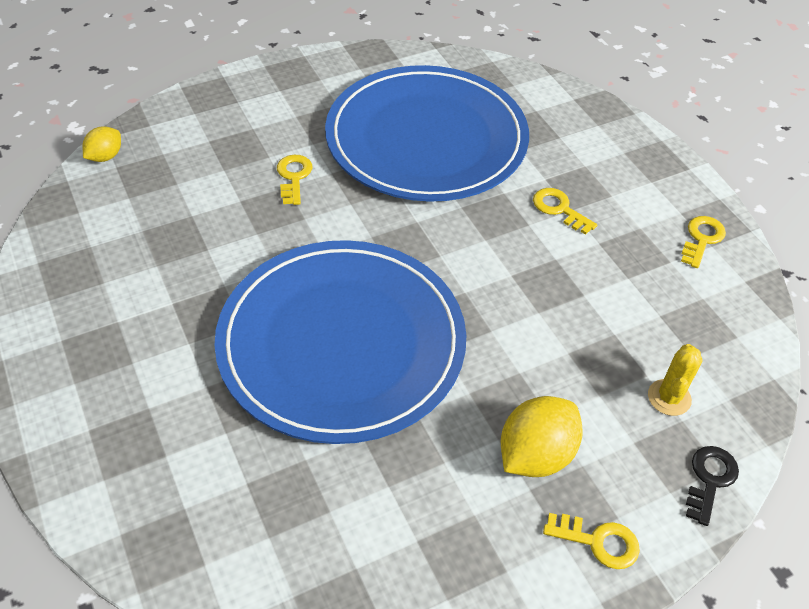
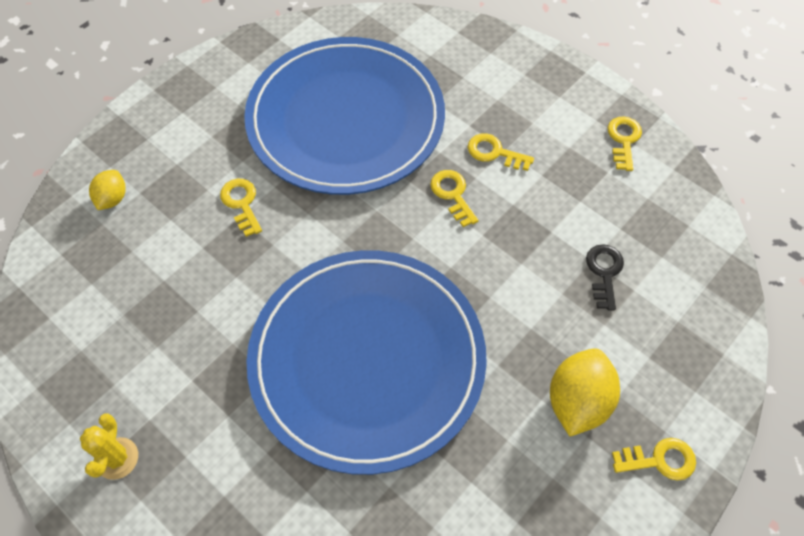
camera: 20 degrees left, 10 degrees up
yellow lemon [82,126,121,162] -> yellow lemon moved to [89,170,126,210]
yellow cactus [648,344,703,416] -> yellow cactus moved to [80,413,138,480]
black key [686,446,739,526] -> black key moved to [586,244,624,310]
none -> yellow key [430,170,478,227]

